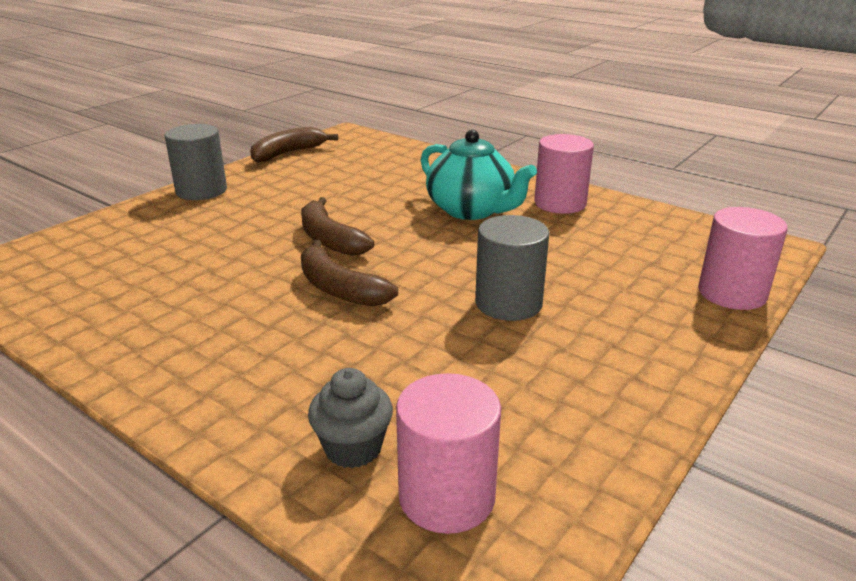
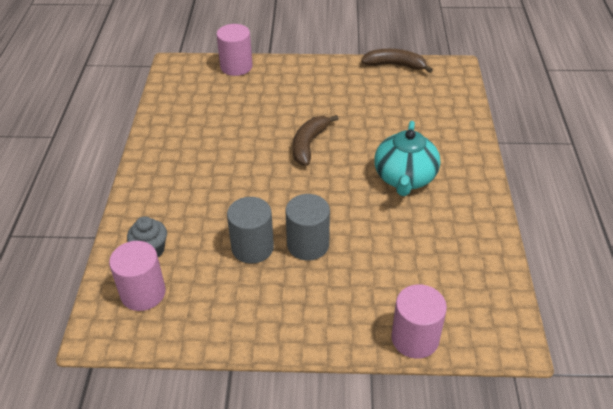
camera: 55 degrees right, 15 degrees up
grey cylinder [164,124,227,200] -> grey cylinder moved to [227,197,274,264]
brown banana [301,240,398,306] -> none
pink cylinder [534,134,594,214] -> pink cylinder moved to [216,24,253,76]

